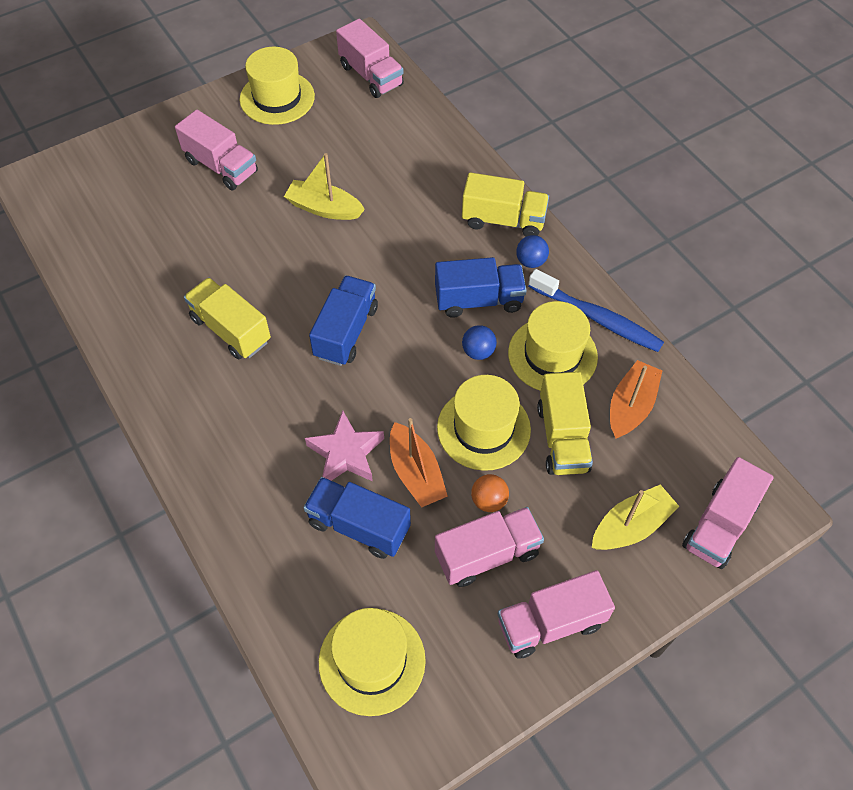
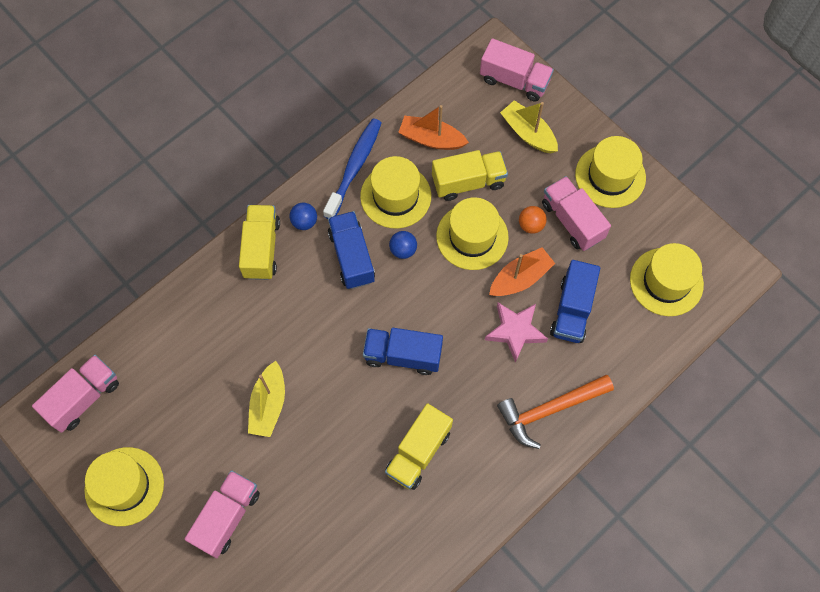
camera: 100 degrees left, 10 degrees up
pink truck [498,570,615,659] -> yellow hat [575,136,646,208]
none -> orange hammer [497,375,614,449]

